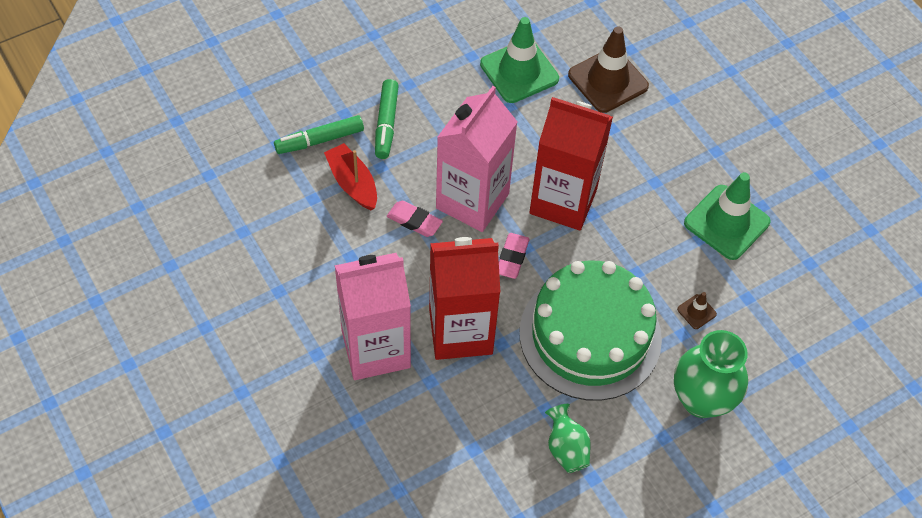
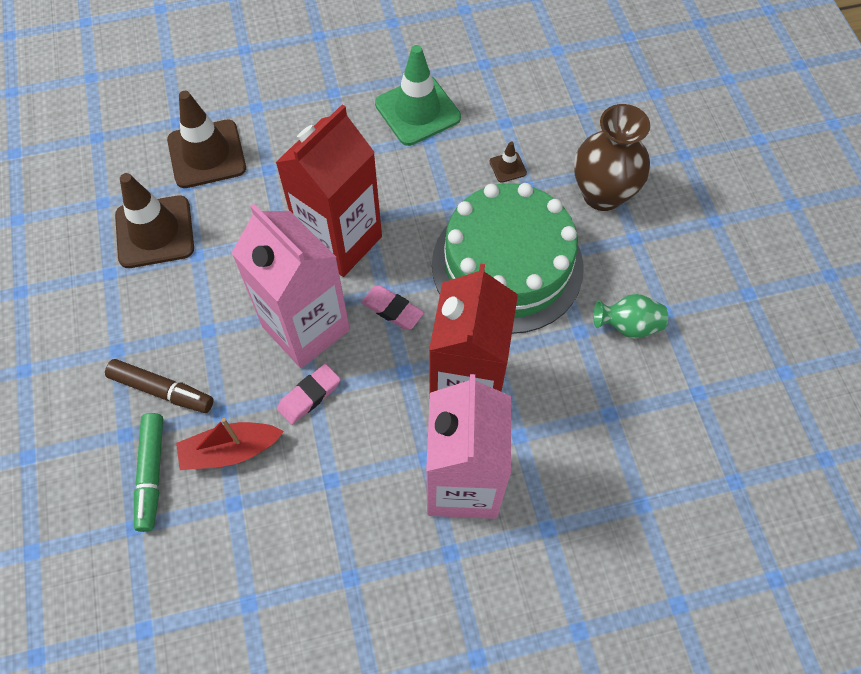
camera: 70 degrees left, 5 degrees up
green marker [375,79,399,159] -> brown marker [105,359,213,413]
green traffic cone [480,17,559,103] -> brown traffic cone [115,173,194,268]
green vase [674,330,748,418] -> brown vase [574,104,650,211]

